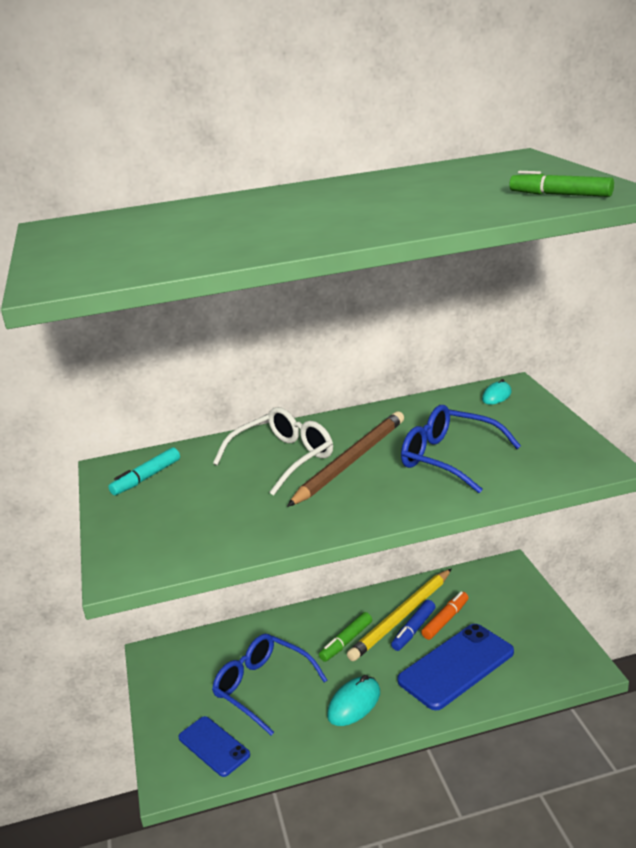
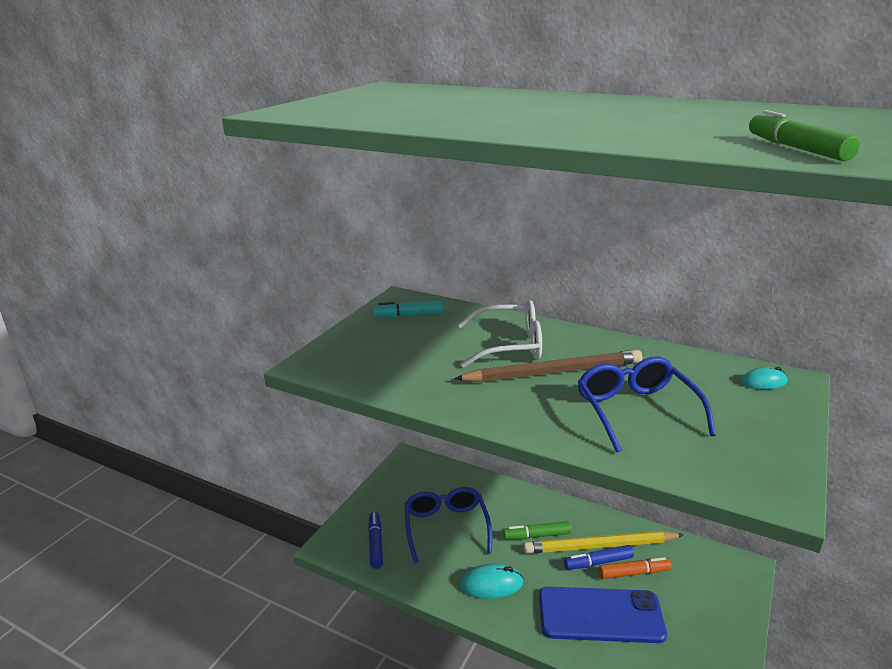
camera: 40 degrees right, 0 degrees up
blue phone [179,716,250,777] -> blue marker [368,512,383,569]

